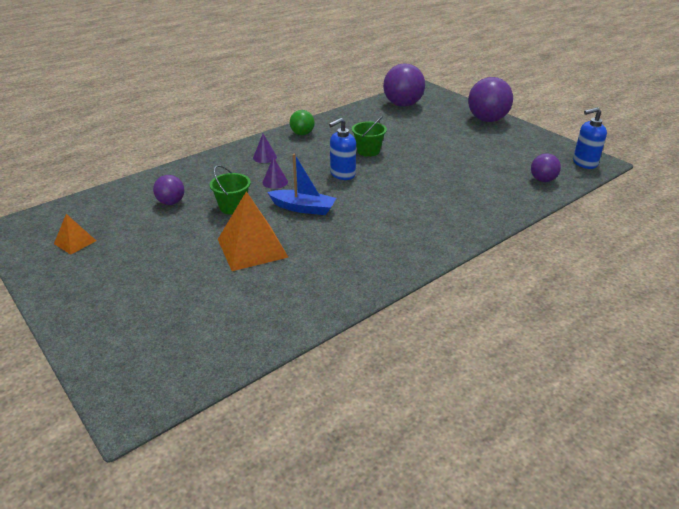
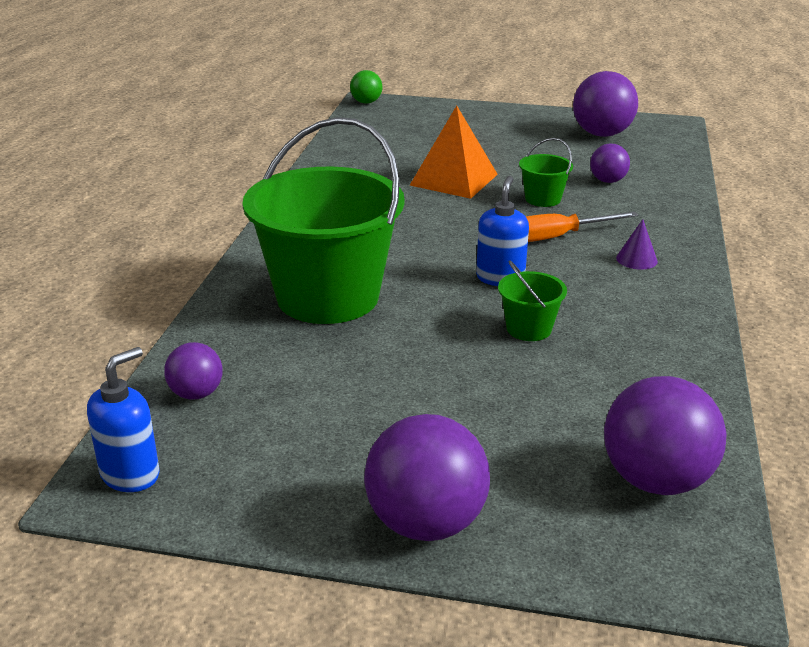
camera: 140 degrees right, 5 degrees down
orange pyramid [54,214,96,255] -> purple ball [573,71,638,137]
purple cone [262,157,288,189] -> orange screwdriver [526,212,639,242]
blue boat [267,154,336,215] -> none
green ball [290,110,315,135] -> green ball moved to [350,70,382,104]
none -> green bucket [242,117,405,324]

